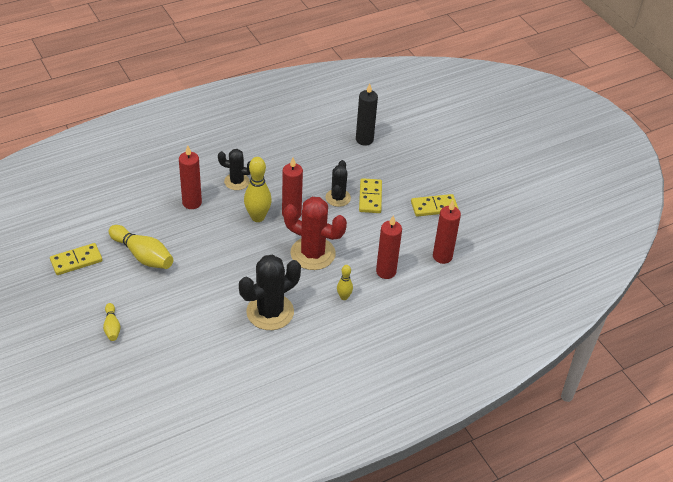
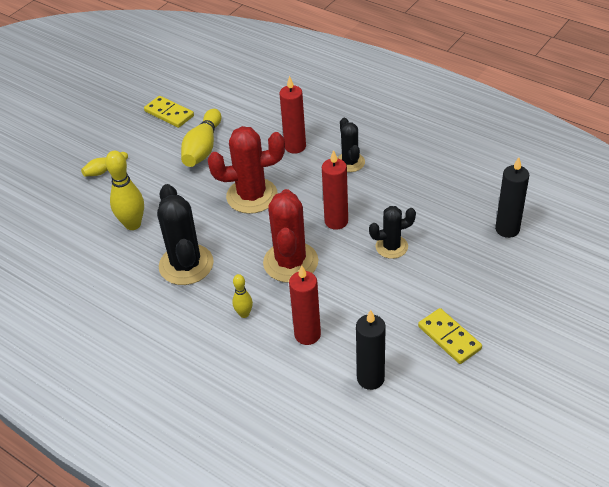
camera: 70 degrees right, 0 degrees up
black cactus [239,254,301,330] -> black cactus turned 45 degrees clockwise [157,184,214,285]
yellow bowling pin [244,157,272,222] -> yellow bowling pin moved to [105,151,144,230]
yellow domino [359,178,382,213] -> none
red candle [433,201,461,264] -> black candle [356,310,386,390]
none -> red cactus [208,126,285,214]

